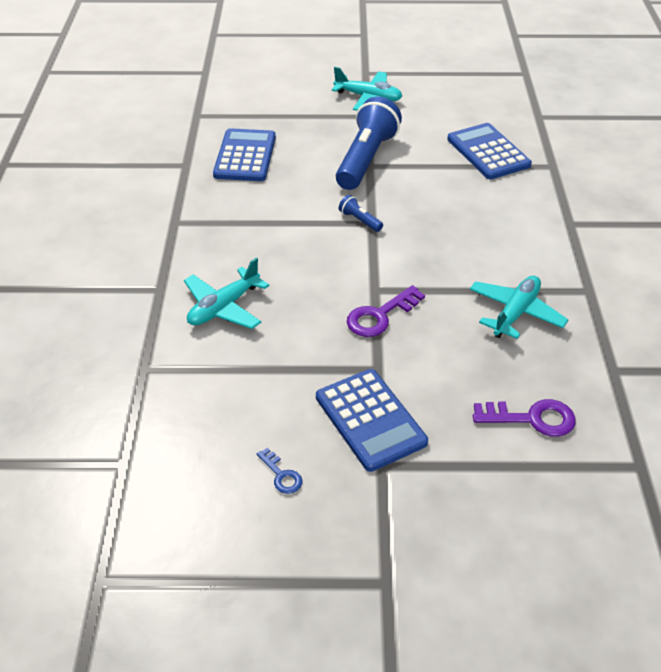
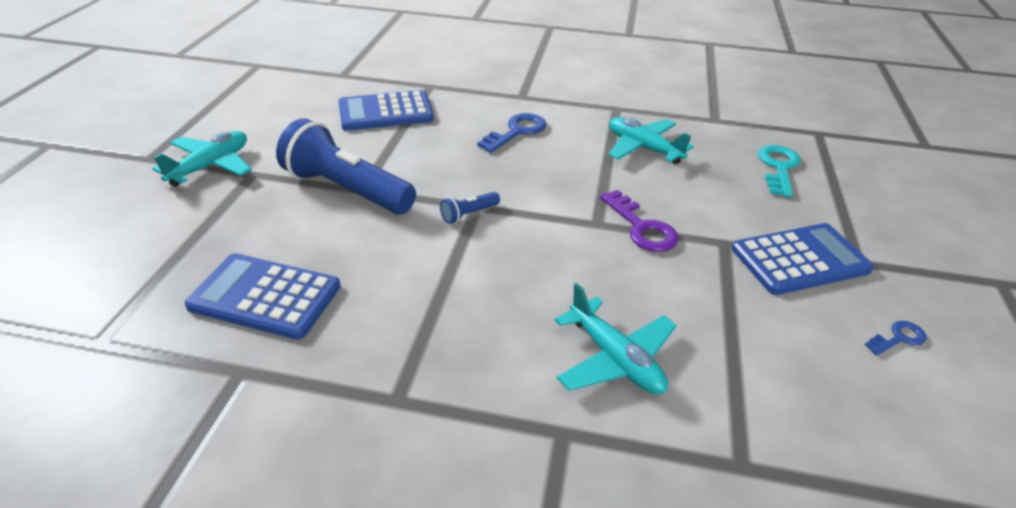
camera: 80 degrees left, 5 degrees down
purple key [473,399,576,437] -> turquoise key [758,145,800,197]
none -> blue key [477,113,546,153]

